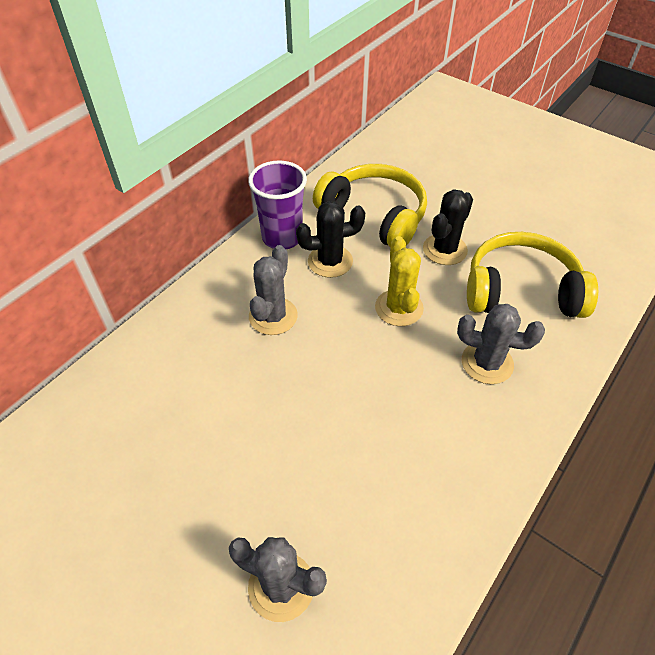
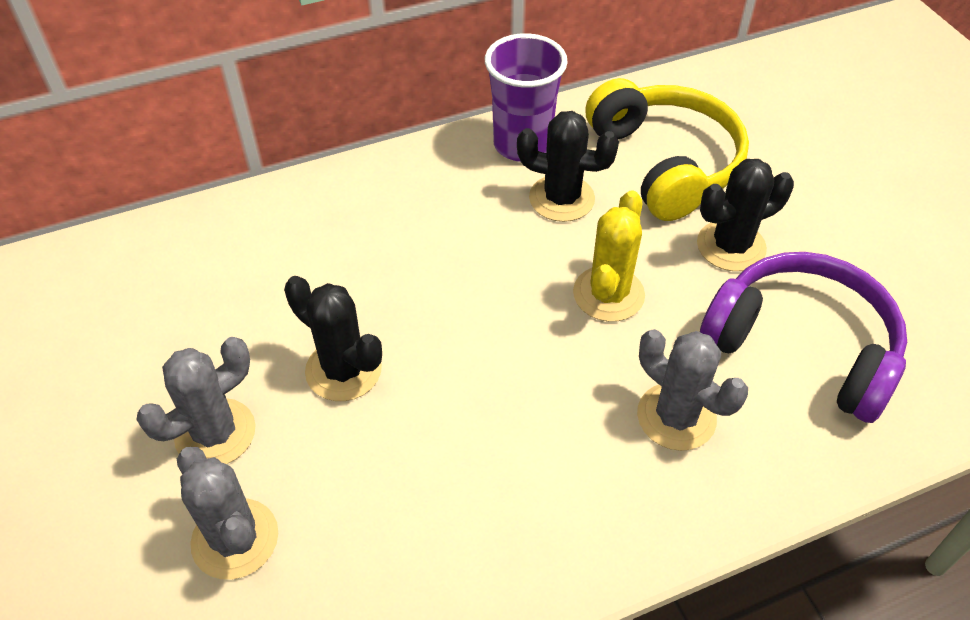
camera: 30 degrees right, 0 degrees up
grey cactus [249,245,298,335] -> grey cactus moved to [136,337,256,464]
yellow headphones [467,232,598,318] -> purple headphones [700,252,907,423]
none -> black cactus [284,276,382,401]

